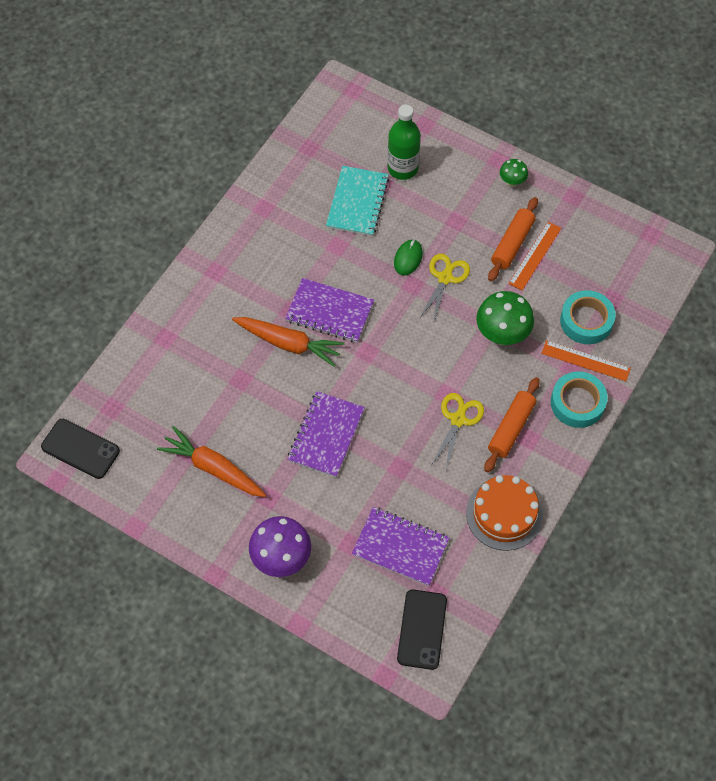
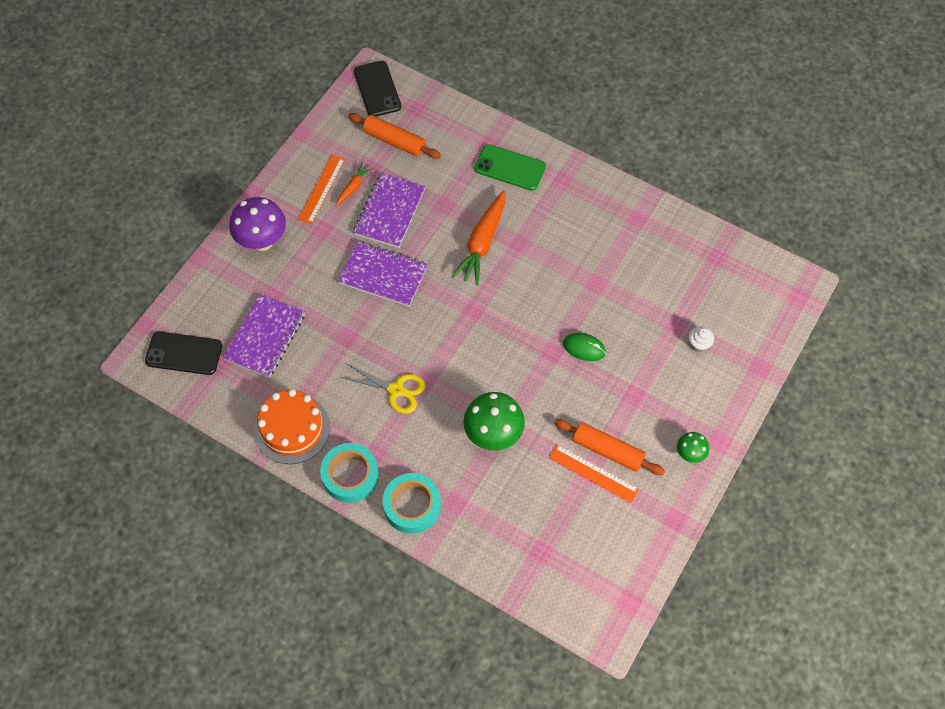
camera: 90 degrees right, 0 degrees up
black phone [41,419,120,479] -> black phone turned 45 degrees counterclockwise [354,61,401,117]
orange carrot [157,426,266,497] -> orange carrot [336,162,373,206], size x0.51
purple notebook [285,278,374,343] -> purple notebook moved to [353,173,425,248]
turquoise notebook [326,166,389,236] -> none
green bottle [387,105,421,180] -> white cupcake [689,326,714,352]
yellow scissors [419,254,470,324] -> none
orange rolling pin [484,377,540,472] -> orange rolling pin moved to [348,113,441,159]
orange ruler [541,340,631,381] -> orange ruler moved to [298,155,345,224]
turquoise tape [560,290,616,344] -> turquoise tape moved to [320,443,379,503]
none -> green phone [474,144,546,191]

